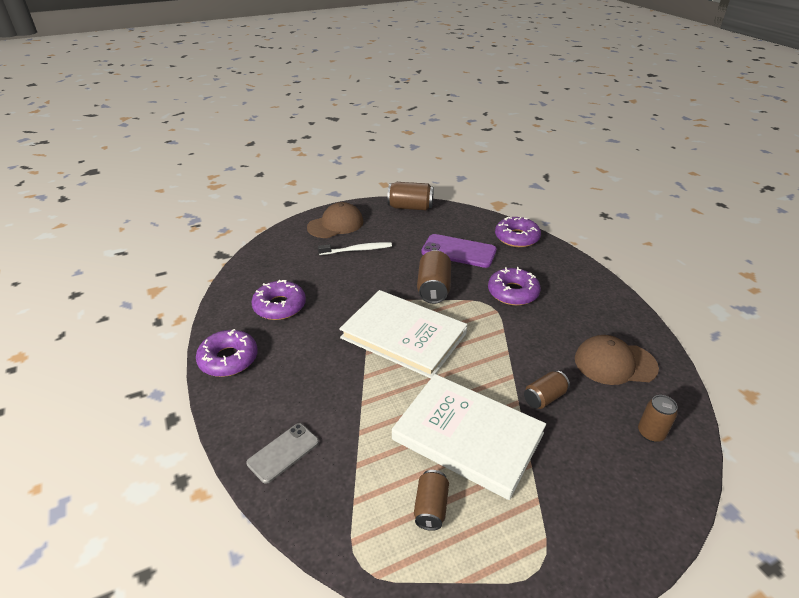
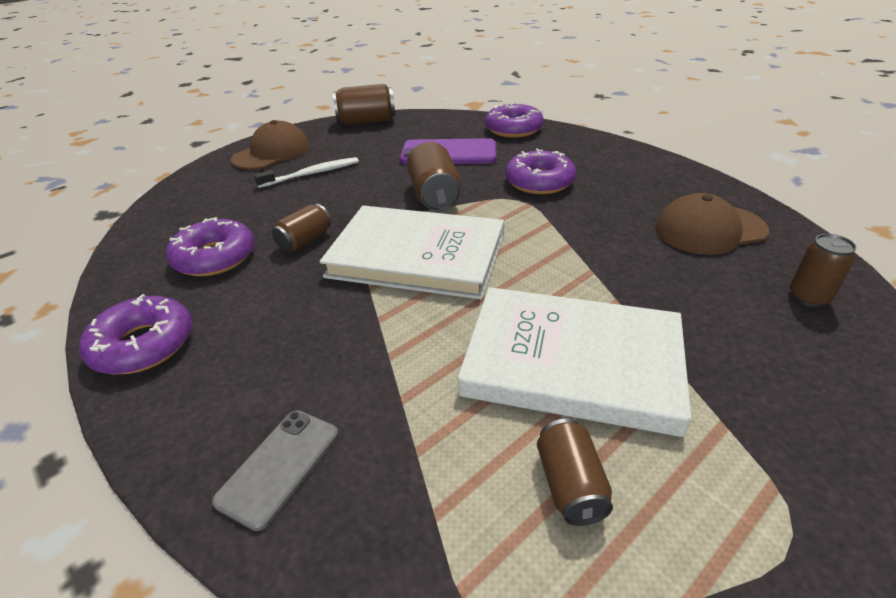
camera: 15 degrees left, 0 degrees up
brown can [524,371,570,409] -> brown can moved to [272,204,331,251]

